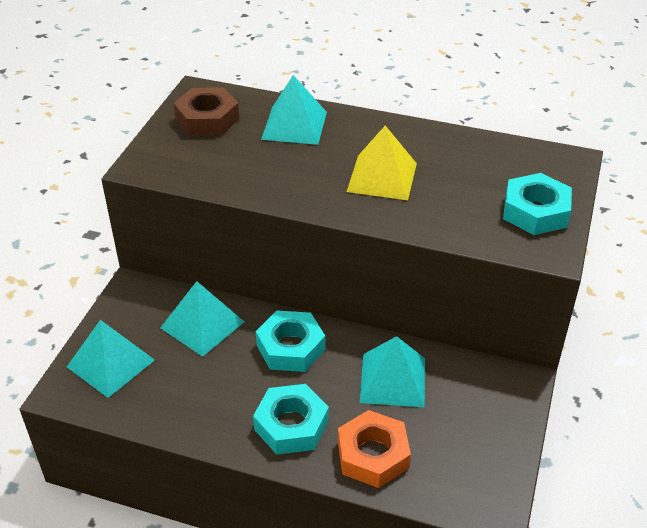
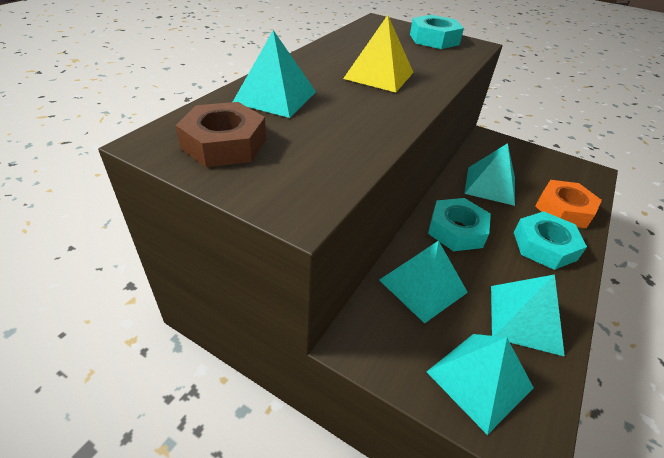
camera: 80 degrees left, 0 degrees up
none -> turquoise pyramid [491,275,565,357]

